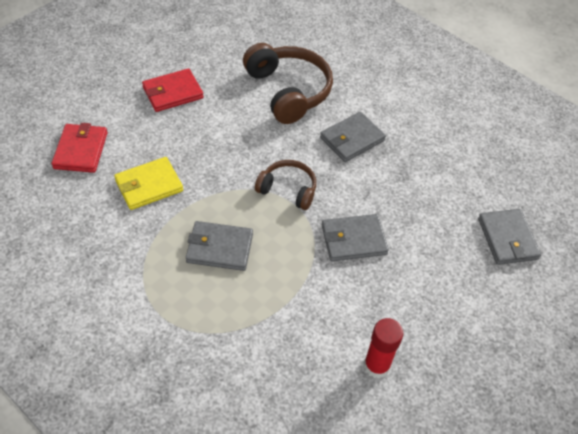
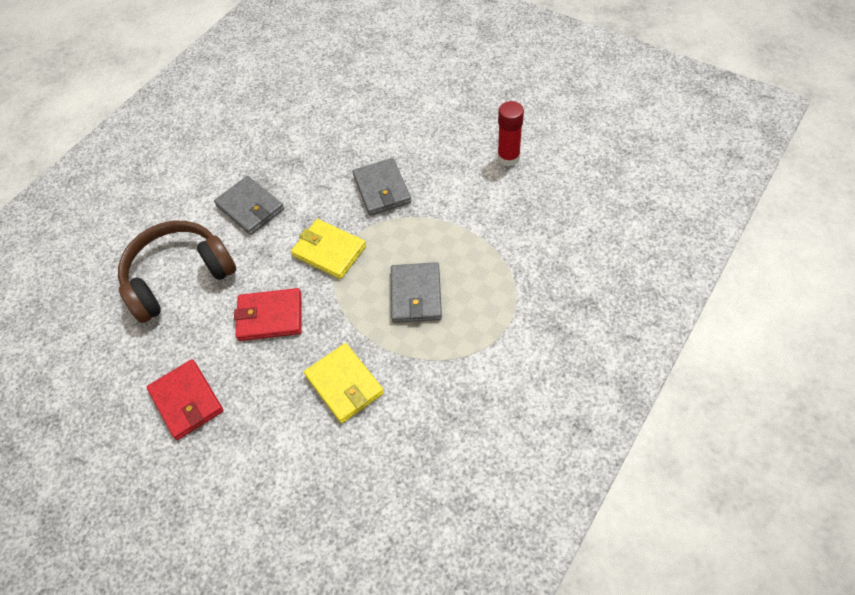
camera: 90 degrees left, 5 degrees up
red wallet [51,123,107,173] -> red wallet moved to [234,288,301,341]
brown headphones [255,160,316,210] -> yellow wallet [291,219,366,279]
grey wallet [478,209,541,265] -> none

